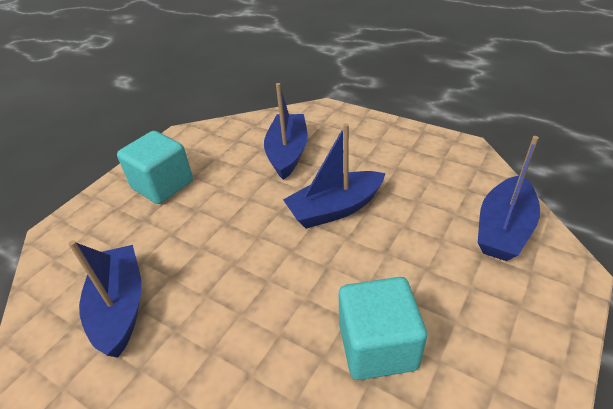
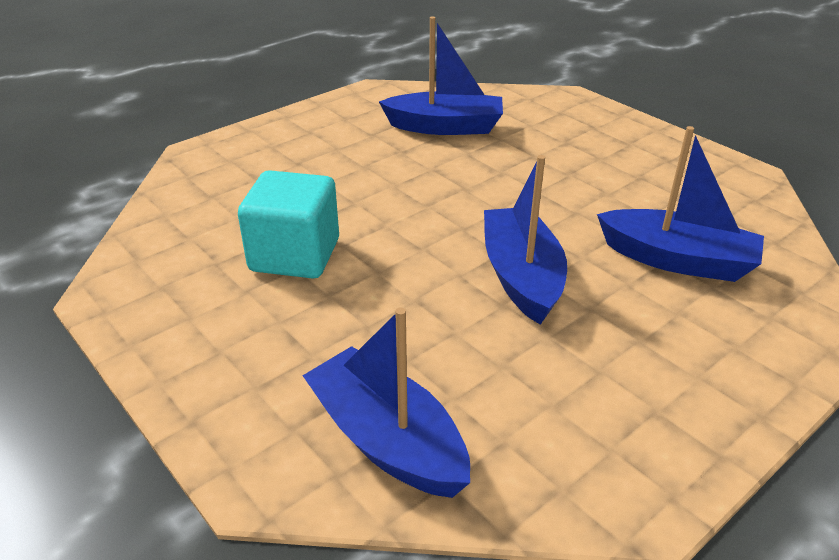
camera: 105 degrees right, 5 degrees down
turquoise cube [117,131,193,204] -> none

